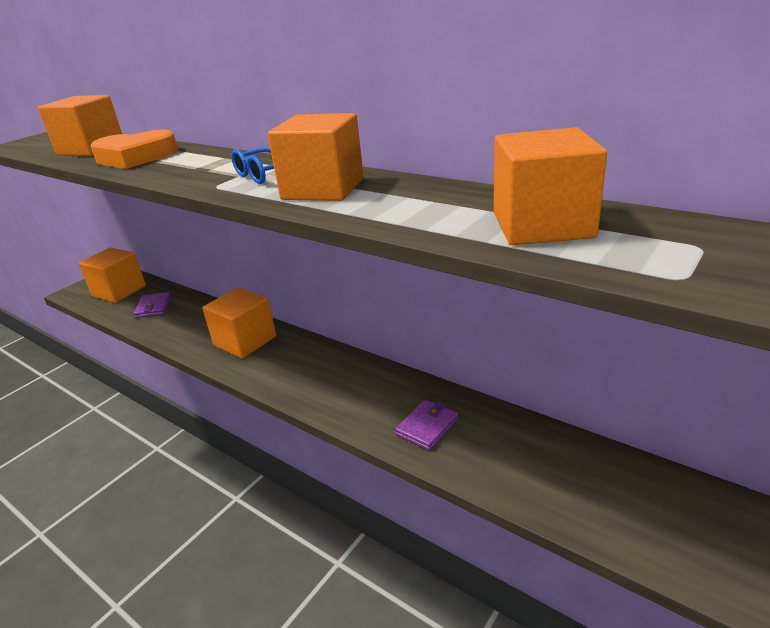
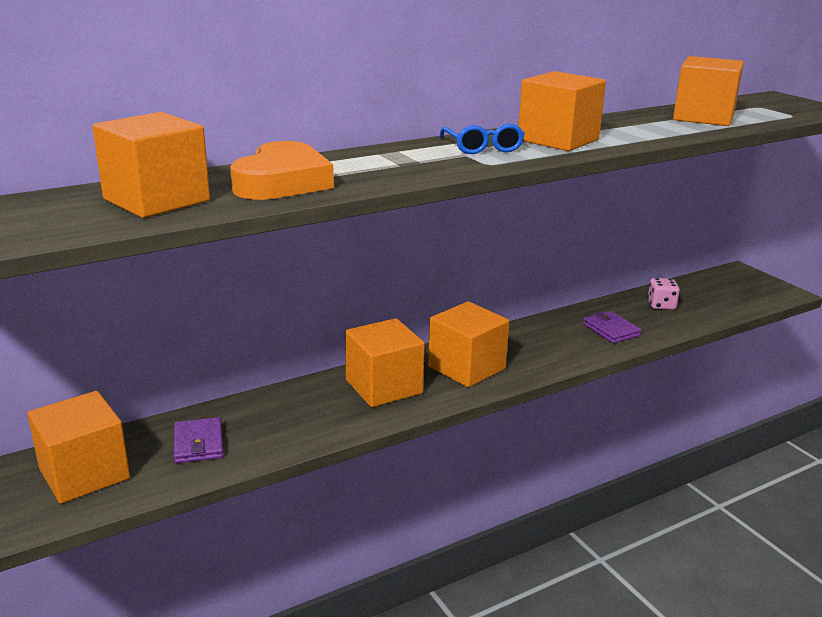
camera: 70 degrees left, 5 degrees down
purple wallet [134,292,171,318] -> purple wallet turned 60 degrees clockwise [174,417,224,463]
none -> orange cube [428,301,510,387]
none -> pink dice [647,278,680,310]

